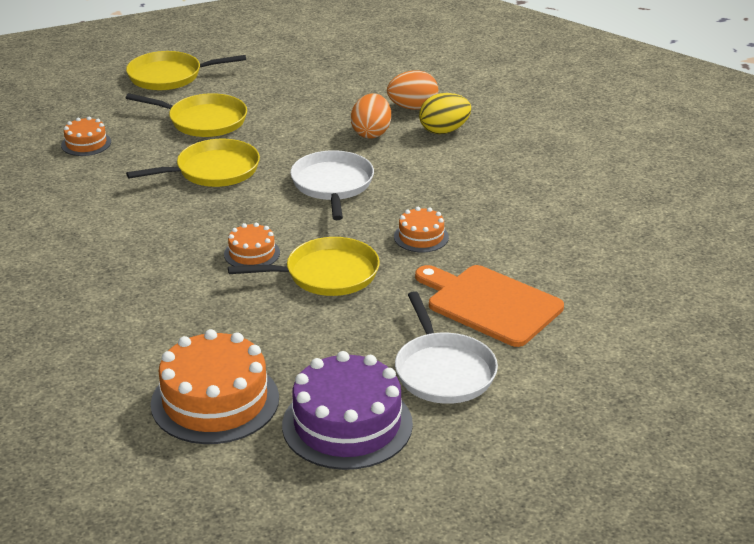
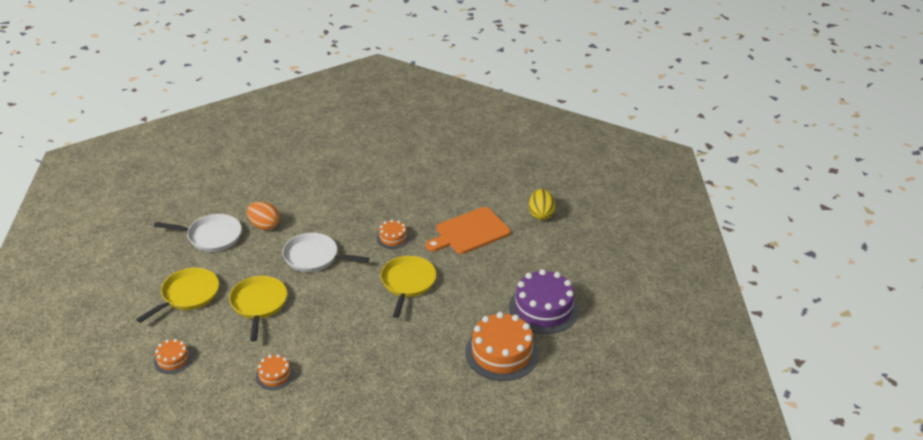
camera: 70 degrees left, 5 degrees up
yellow pan [126,51,246,90] -> none
orange cake [224,223,280,266] -> orange cake moved to [256,354,294,390]
orange egg [387,71,438,110] -> none
white pan [395,291,498,404] -> white pan moved to [154,214,242,252]
yellow egg [419,93,471,134] -> yellow egg moved to [529,189,555,220]

